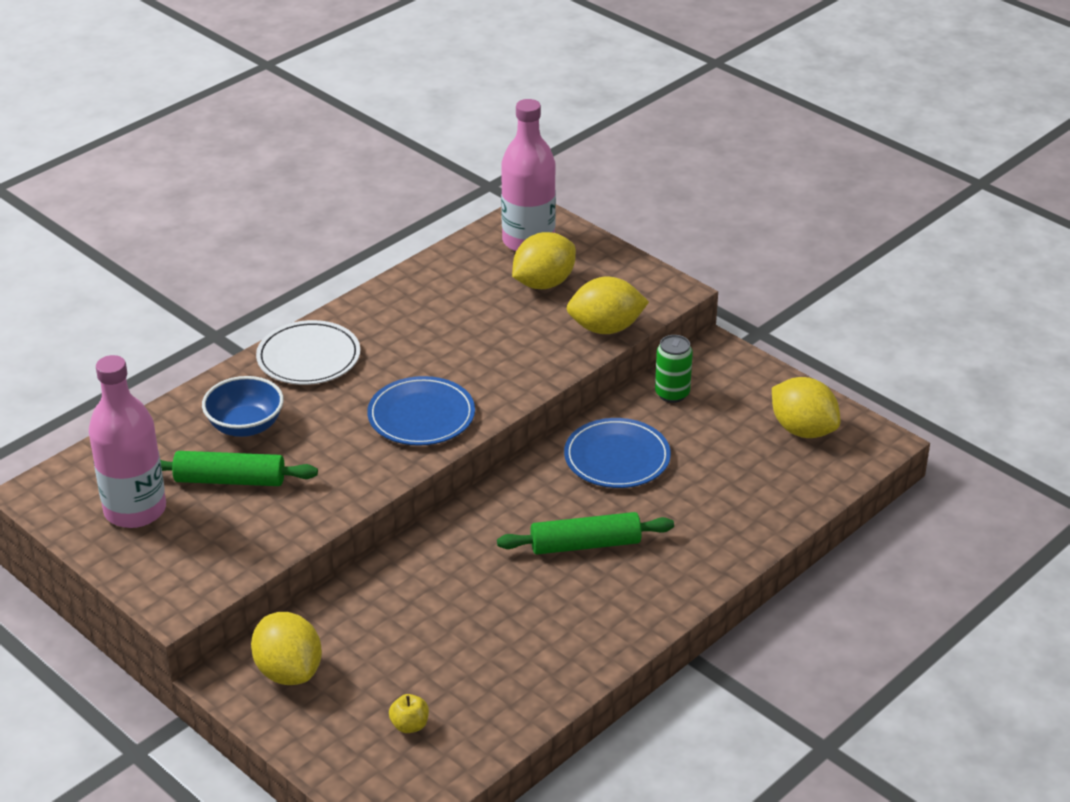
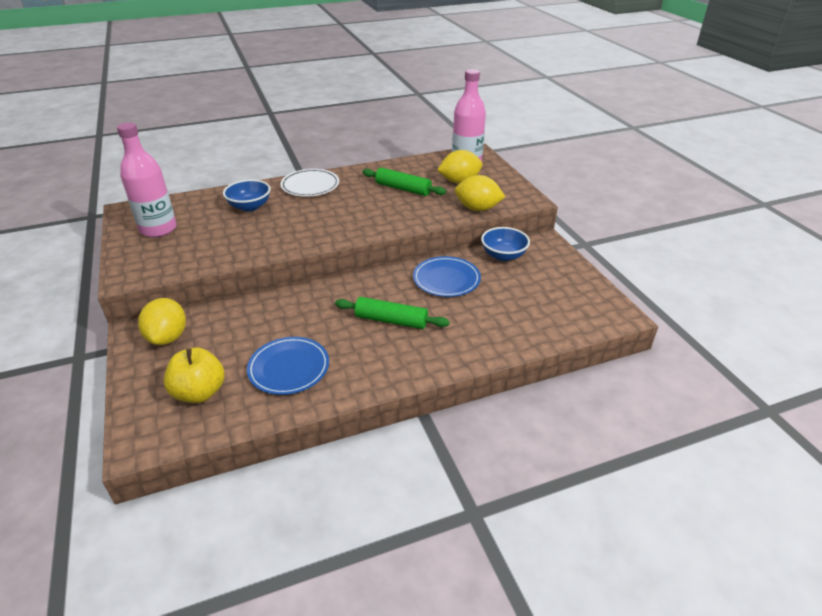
camera: 25 degrees right, 0 degrees up
green rolling pin [160,451,318,486] -> green rolling pin moved to [362,168,446,196]
blue plate [367,376,475,446] -> blue plate moved to [247,337,329,395]
yellow apple [389,694,429,733] -> yellow apple [164,348,225,403], size x2.04
green can [655,335,693,403] -> blue bowl [481,227,530,261]
yellow lemon [772,377,840,438] -> none

